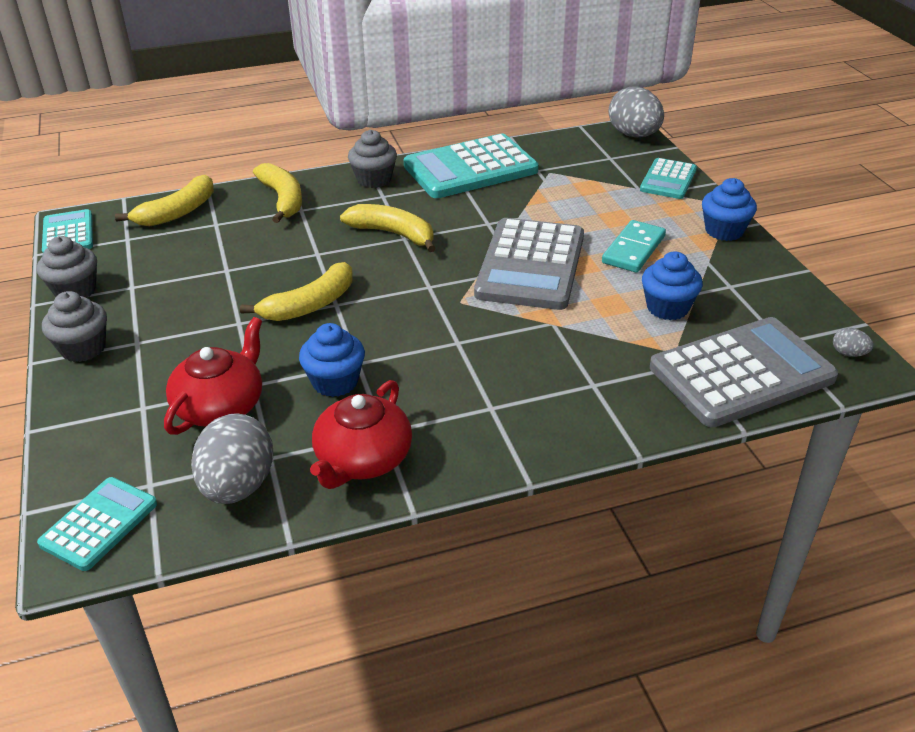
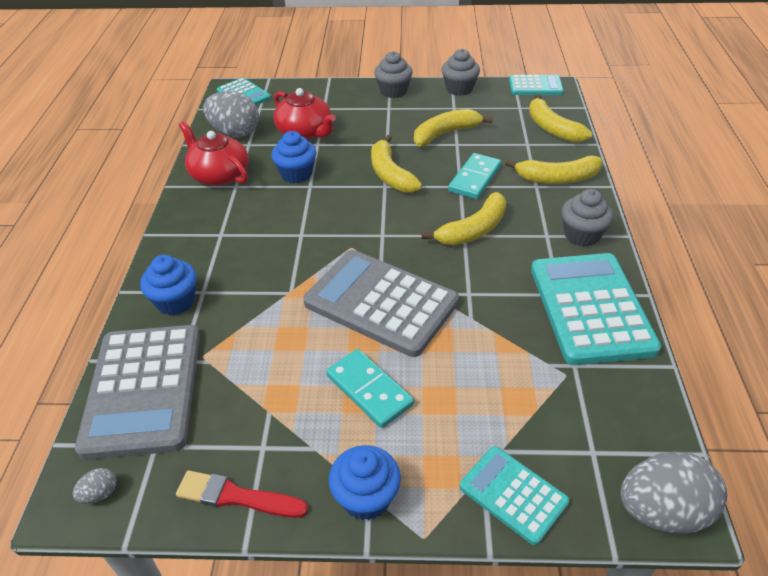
camera: 110 degrees right, 5 degrees up
blue cupcake [642,251,703,320] -> blue cupcake moved to [140,255,197,315]
none -> red brush [176,470,308,518]
none -> yellow banana [414,109,493,147]
none -> turquoise domino [448,153,502,199]

